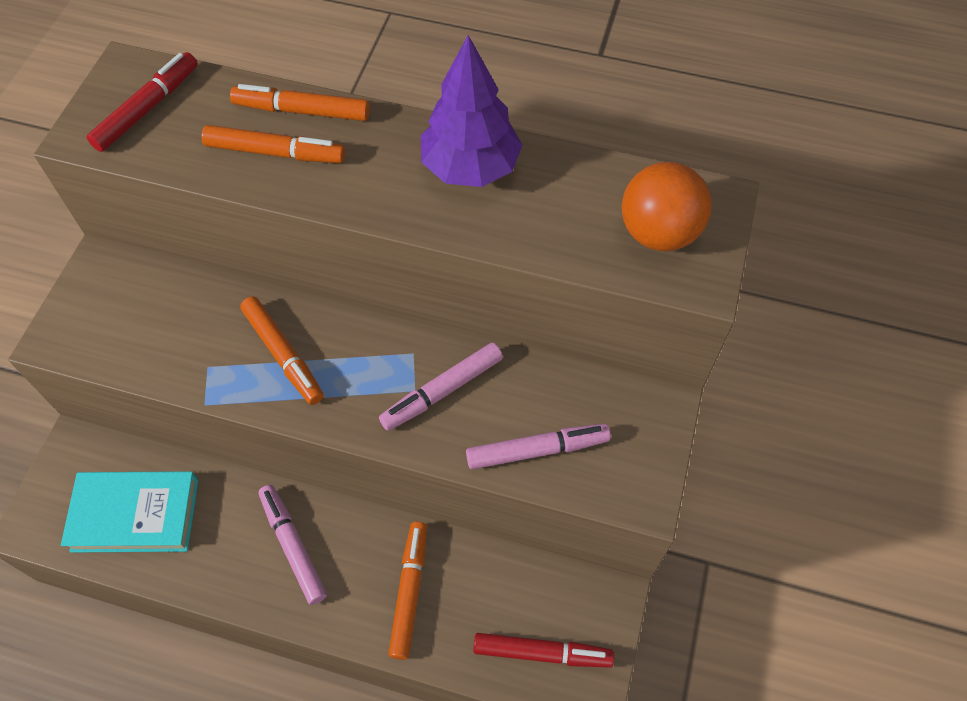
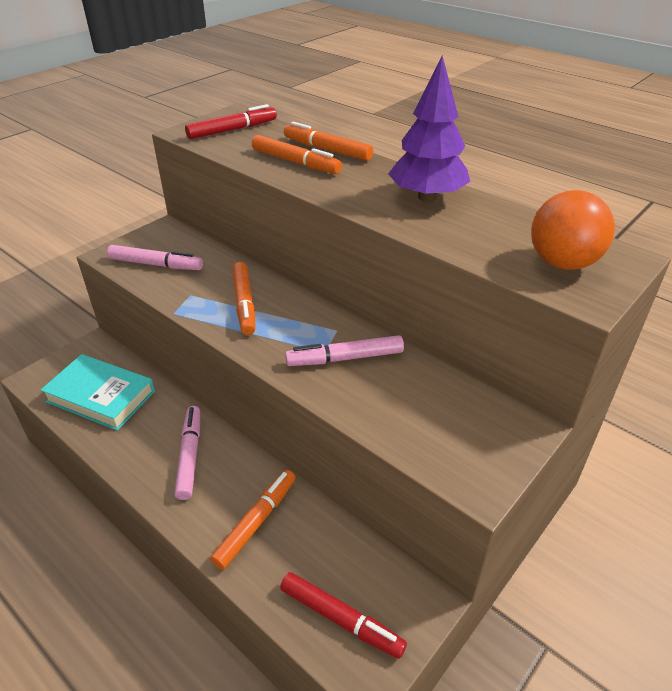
camera: 25 degrees right, 20 degrees down
pink marker [466,424,611,470] -> pink marker moved to [107,245,203,270]

